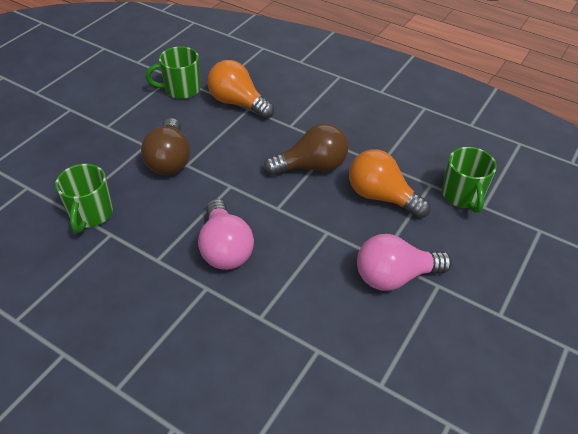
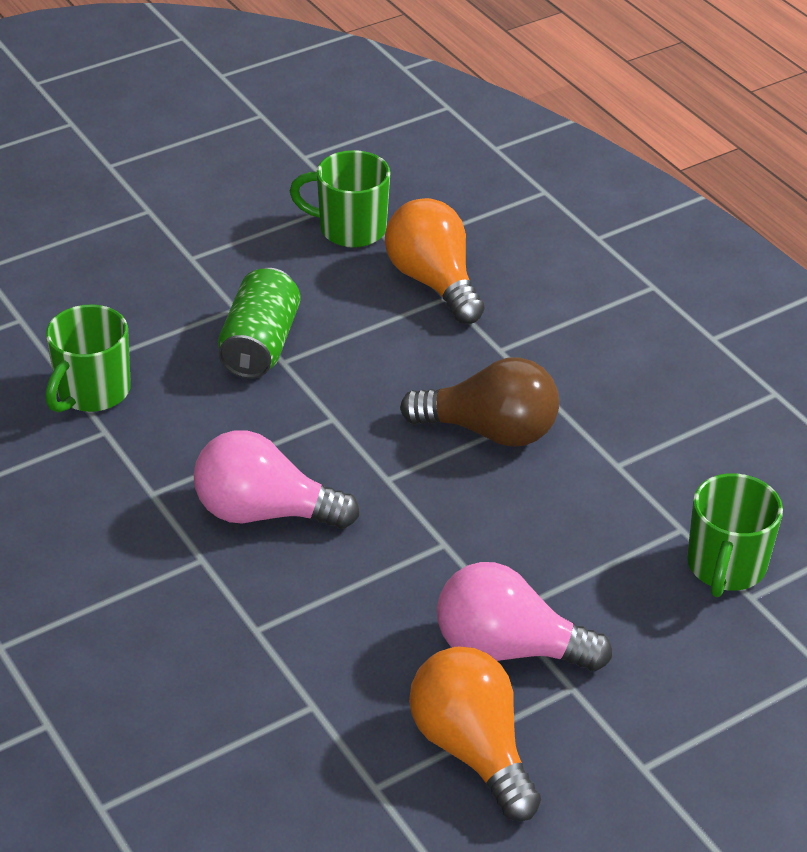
camera: 25 degrees right, 5 degrees down
brown light bulb [141,118,190,175] -> green can [218,268,301,379]
pink light bulb [198,199,254,270] -> pink light bulb turned 90 degrees clockwise [194,430,360,529]
orange light bulb [349,149,430,218] -> orange light bulb moved to [409,647,541,821]

